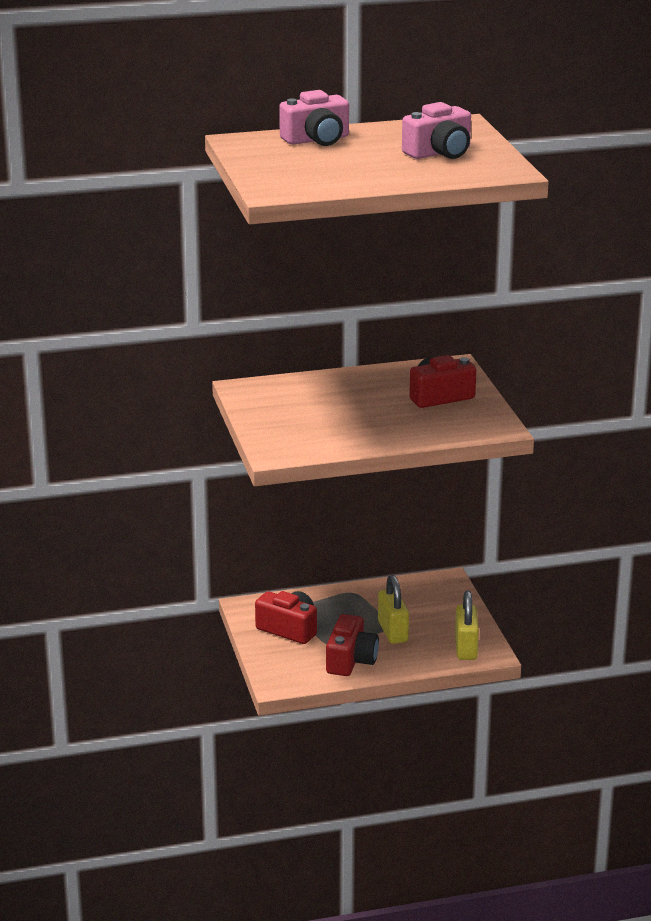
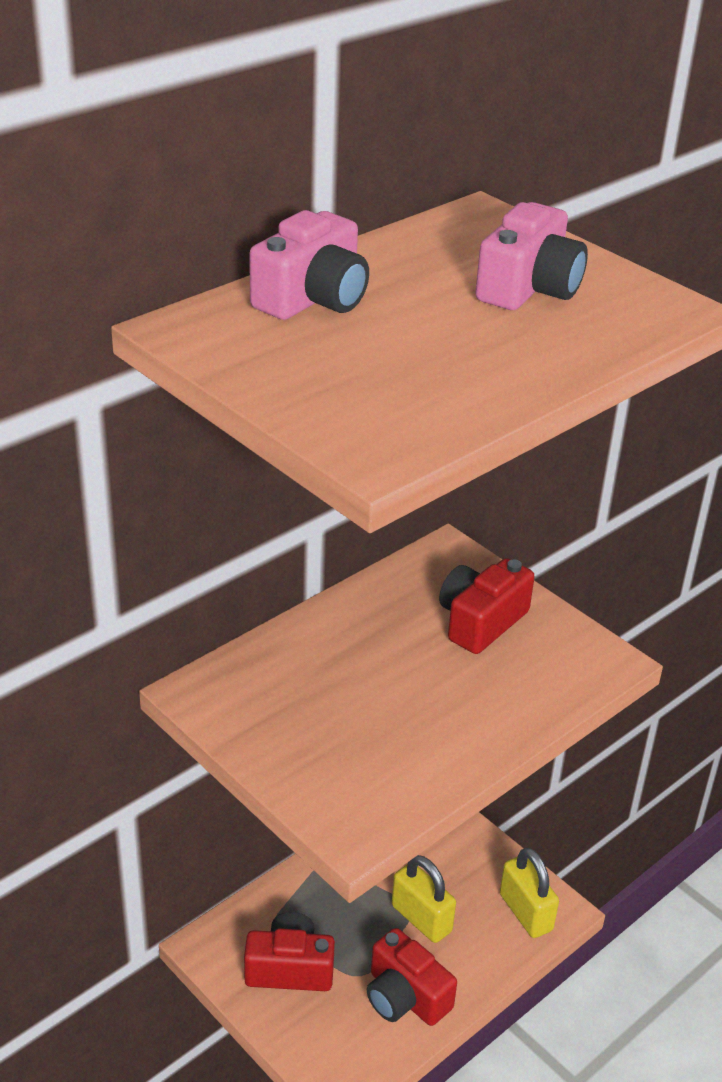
camera: 30 degrees left, 10 degrees up
red camera [326,614,379,676] -> red camera turned 150 degrees clockwise [367,928,457,1026]

